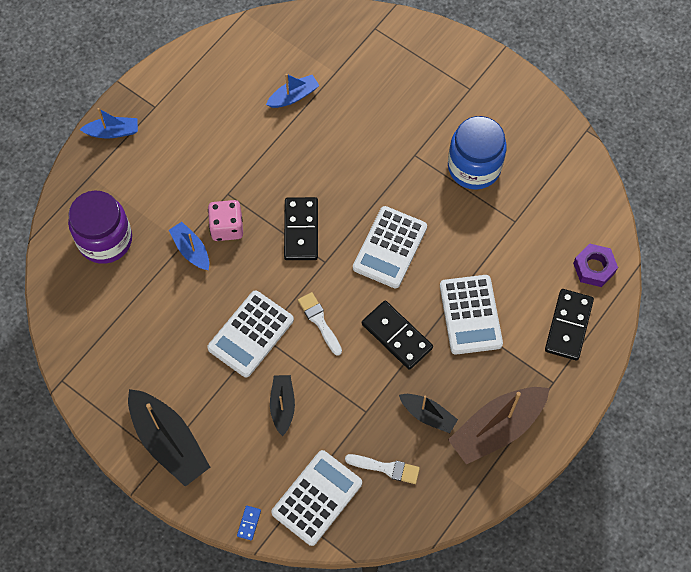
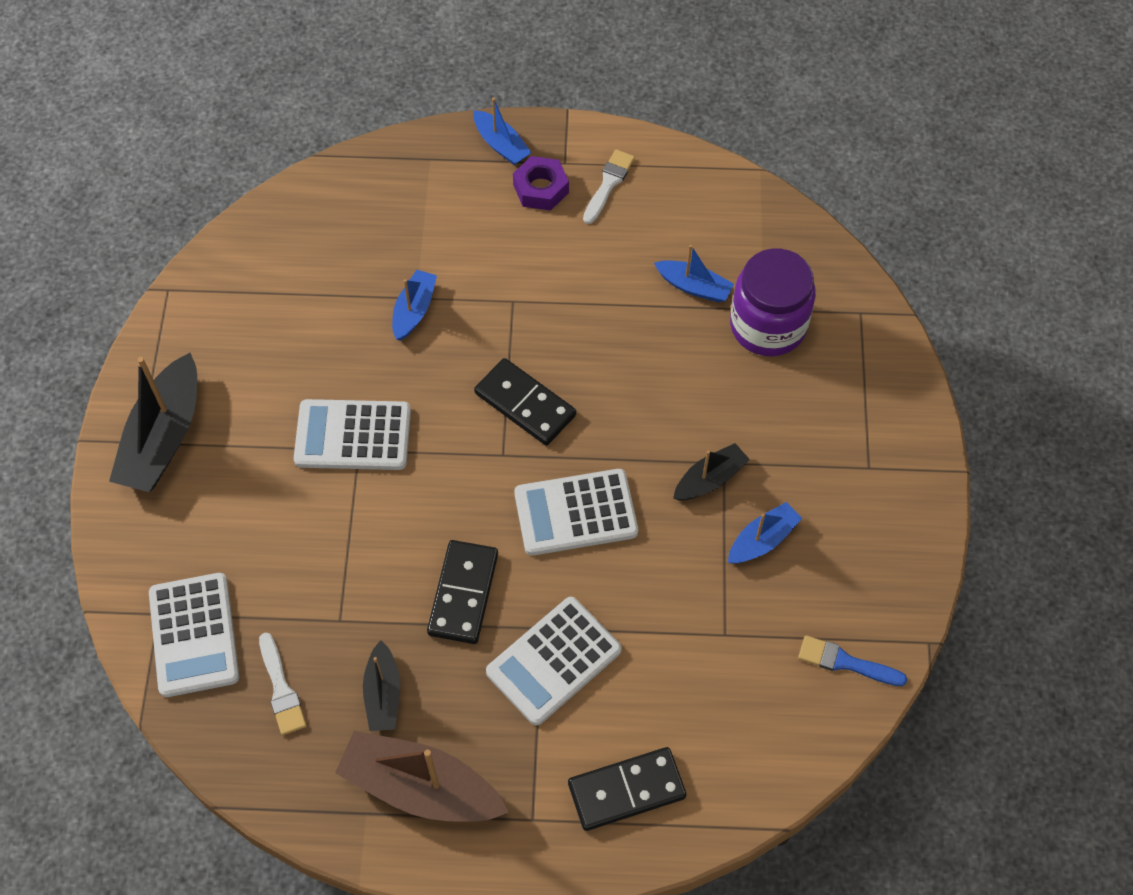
camera: 55 degrees right, 5 degrees down
purple jar [68,190,132,264] -> purple jar moved to [730,248,816,356]
pink dice [208,200,243,241] -> none
blue domino [237,506,261,540] -> none
black boat [270,375,295,436] -> black boat moved to [673,443,750,501]
white calculator [271,450,362,546] -> white calculator turned 75 degrees clockwise [149,573,239,697]
black domino [284,197,318,260] -> black domino turned 75 degrees clockwise [474,358,576,446]
white brush [298,292,342,356] -> white brush moved to [583,149,635,224]
blue jar [448,116,507,190] -> blue boat [728,502,803,564]
purple nut [573,244,618,287] -> purple nut moved to [513,156,569,211]
none -> blue brush [798,636,907,686]

